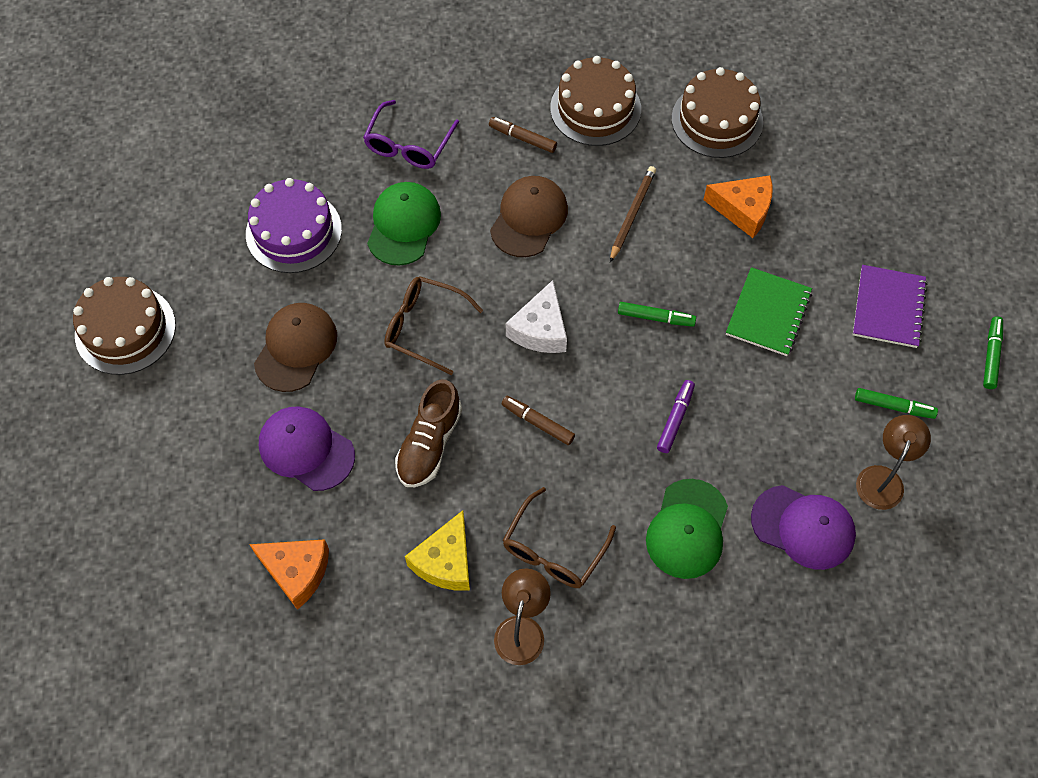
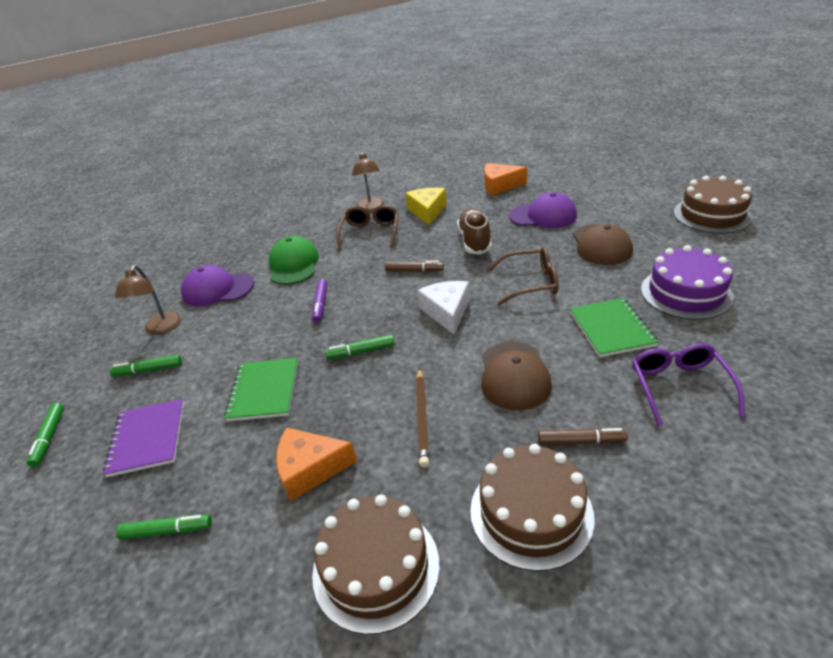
camera: 160 degrees right, 25 degrees down
green cap [367,182,441,266] -> green notebook [570,298,658,357]
none -> green marker [116,515,212,540]

